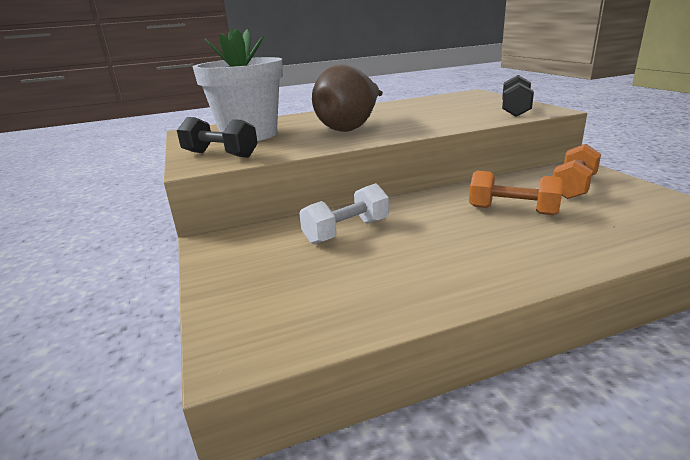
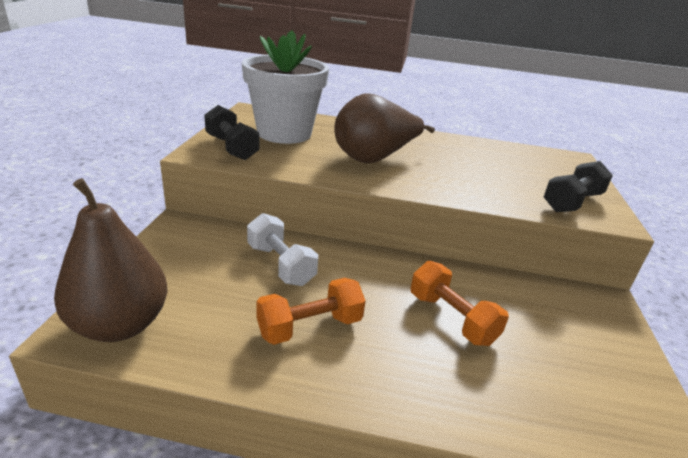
camera: 25 degrees right, 5 degrees up
white dumbbell [299,183,389,244] -> white dumbbell turned 60 degrees clockwise [247,213,318,286]
orange dumbbell [553,144,601,199] -> orange dumbbell moved to [256,278,366,345]
none -> brown pear [54,178,168,342]

